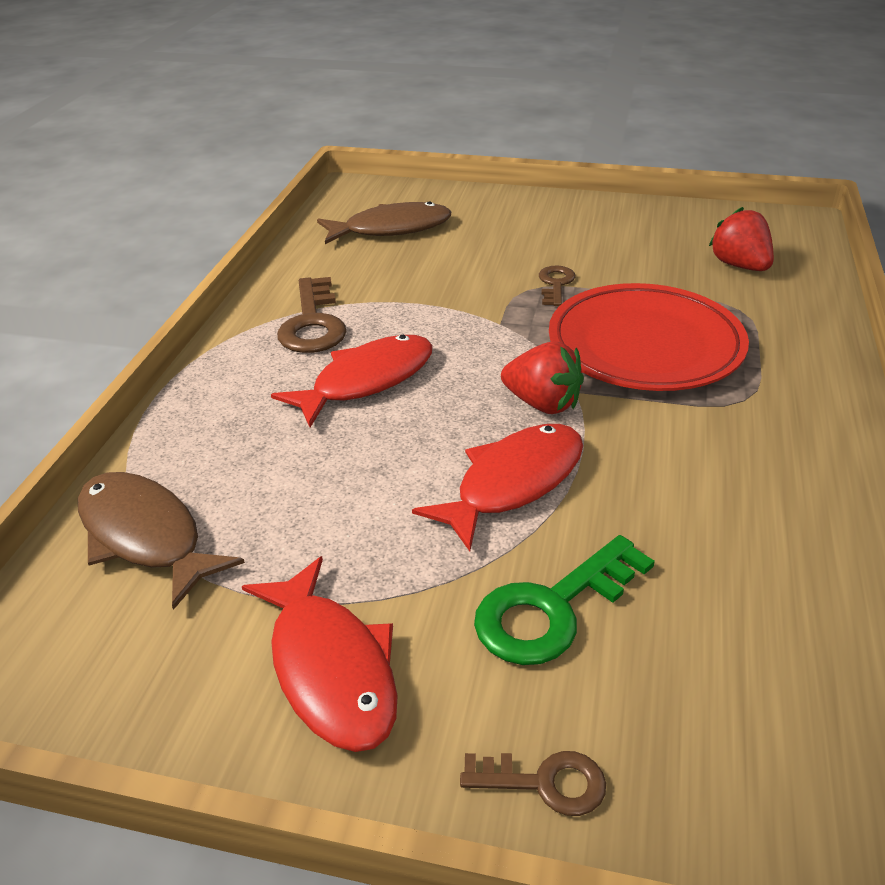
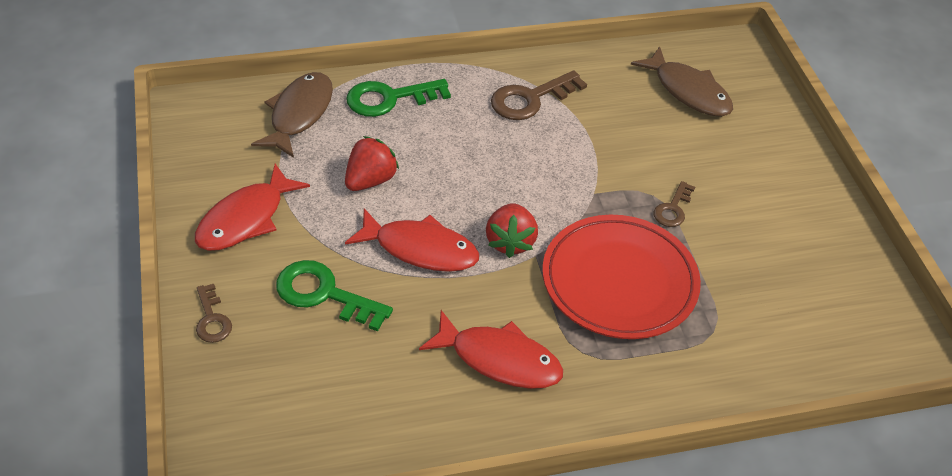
camera: 60 degrees right, 10 degrees up
red fish [271,335,433,427] -> red fish moved to [419,310,563,389]
brown key [539,265,575,306] -> brown key turned 135 degrees clockwise [653,181,695,227]
red strawberry [709,207,774,271] -> red strawberry moved to [345,136,399,191]
none -> green key [346,79,451,117]

